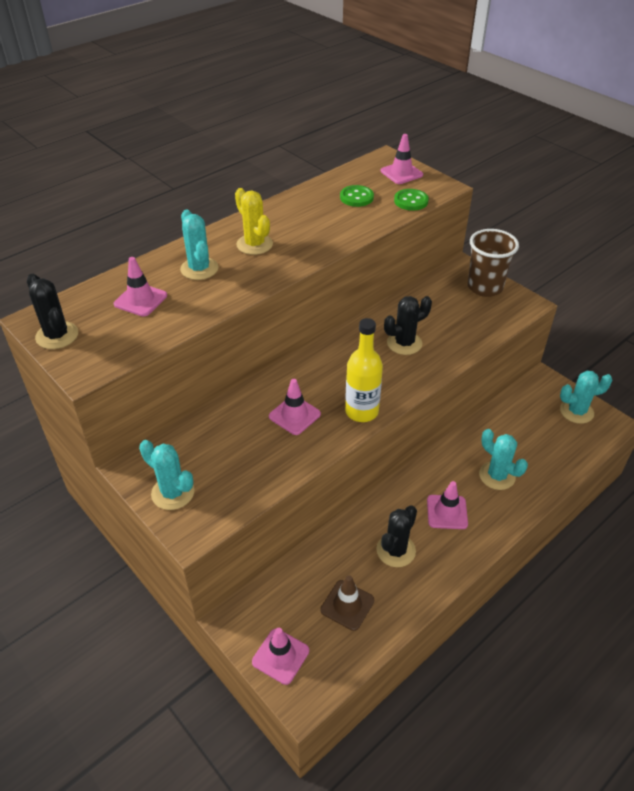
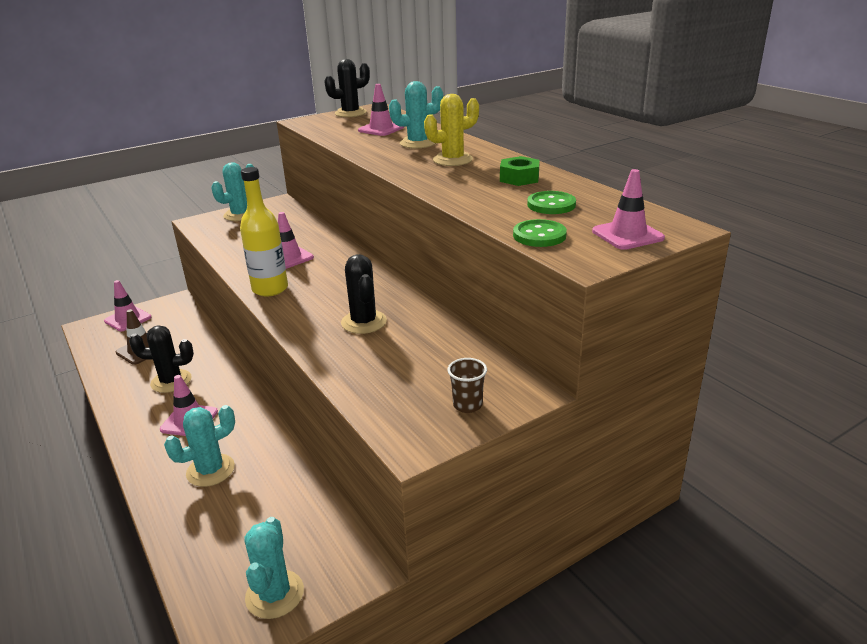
camera: 100 degrees right, 15 degrees down
black cactus [376,505,417,567] -> black cactus turned 45 degrees counterclockwise [129,325,194,393]
brown cup [468,229,519,297] -> brown cup [447,358,487,413], size x0.49
none -> green nut [500,156,540,186]

